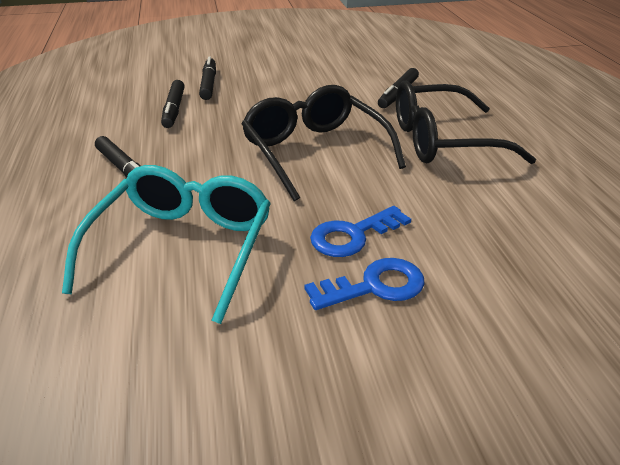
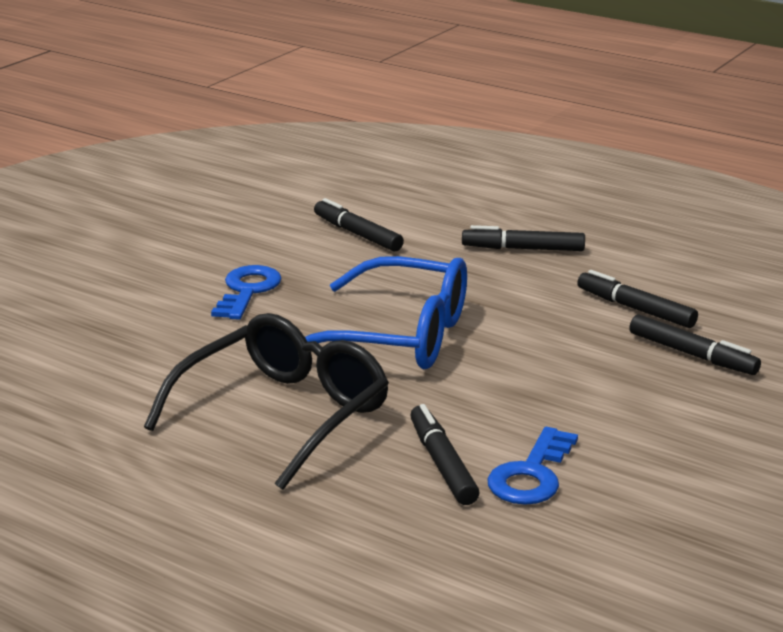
camera: 135 degrees right, 10 degrees down
turquoise glasses [62,165,271,324] -> black marker [314,198,404,251]
black glasses [241,85,406,201] -> blue glasses [305,256,467,369]
blue key [304,258,425,310] -> blue key moved to [487,427,578,505]

